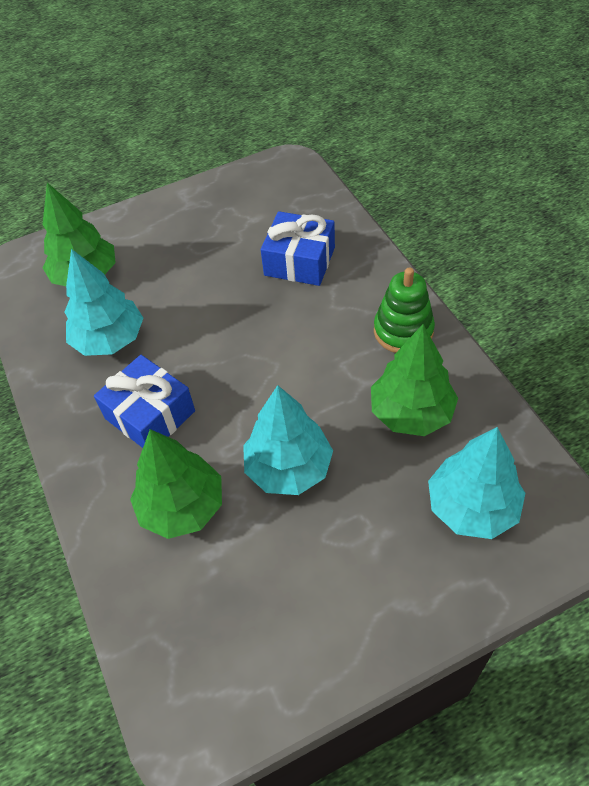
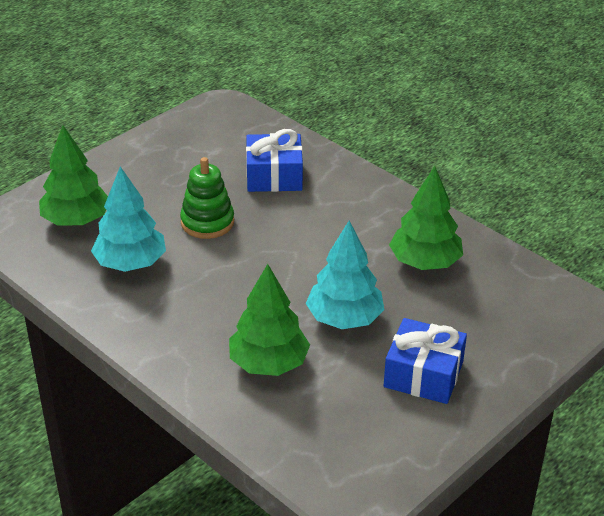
camera: 25 degrees left, 15 degrees down
blue gift [94,355,195,448] -> blue gift moved to [384,318,467,404]
green stacking toy [374,268,435,353] -> green stacking toy moved to [180,157,234,239]
turquoise tree [428,427,525,539] -> none

